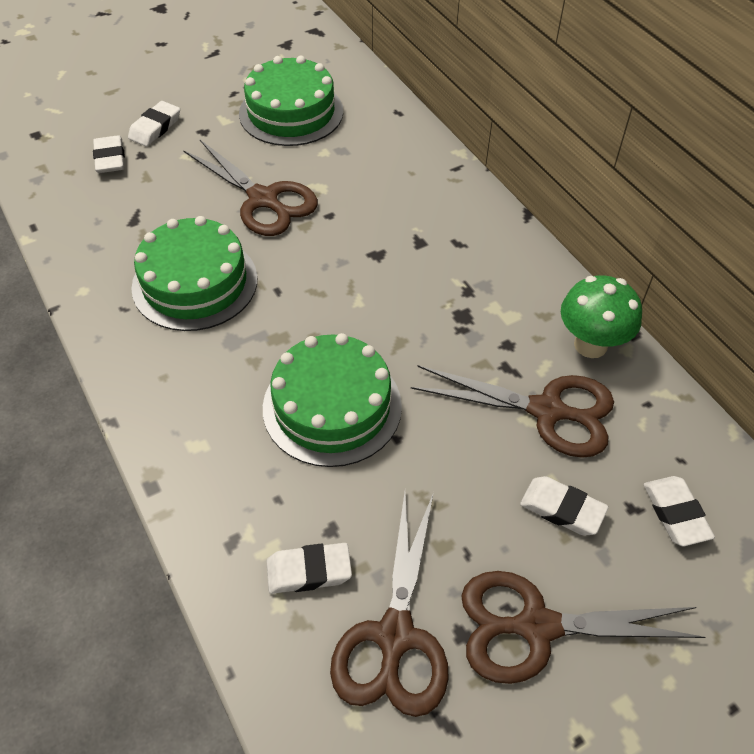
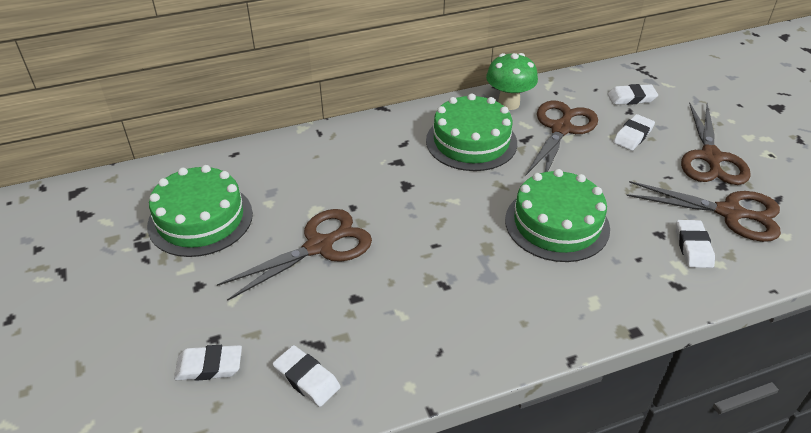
camera: 80 degrees left, 10 degrees down
white eraser [128,101,180,146] -> white eraser moved to [273,345,341,407]
green cake [131,216,257,331] -> green cake moved to [426,93,517,171]

